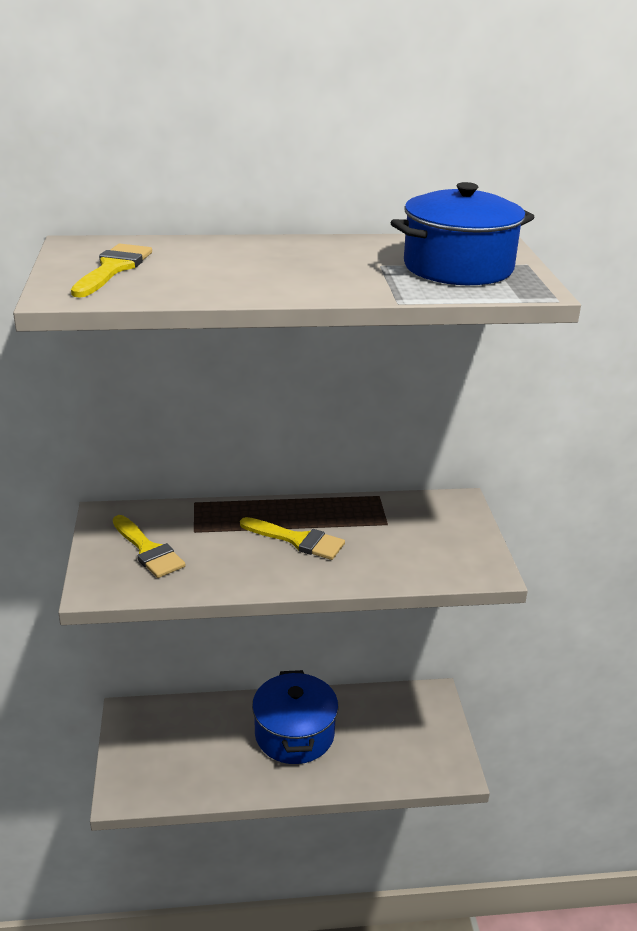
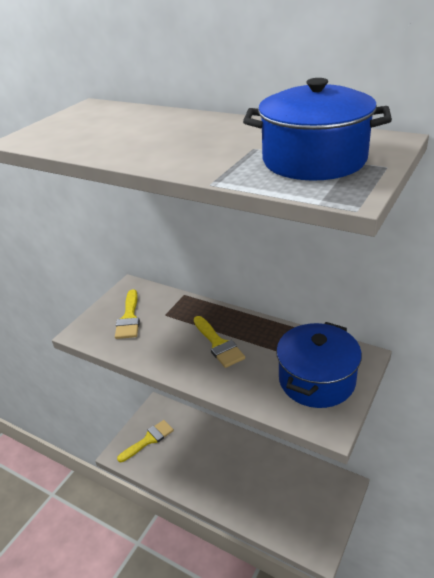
camera: 40 degrees right, 5 degrees up
yellow brush [71,244,152,298] -> yellow brush moved to [117,420,174,462]
blue pot [252,670,338,764] -> blue pot moved to [276,322,362,408]

